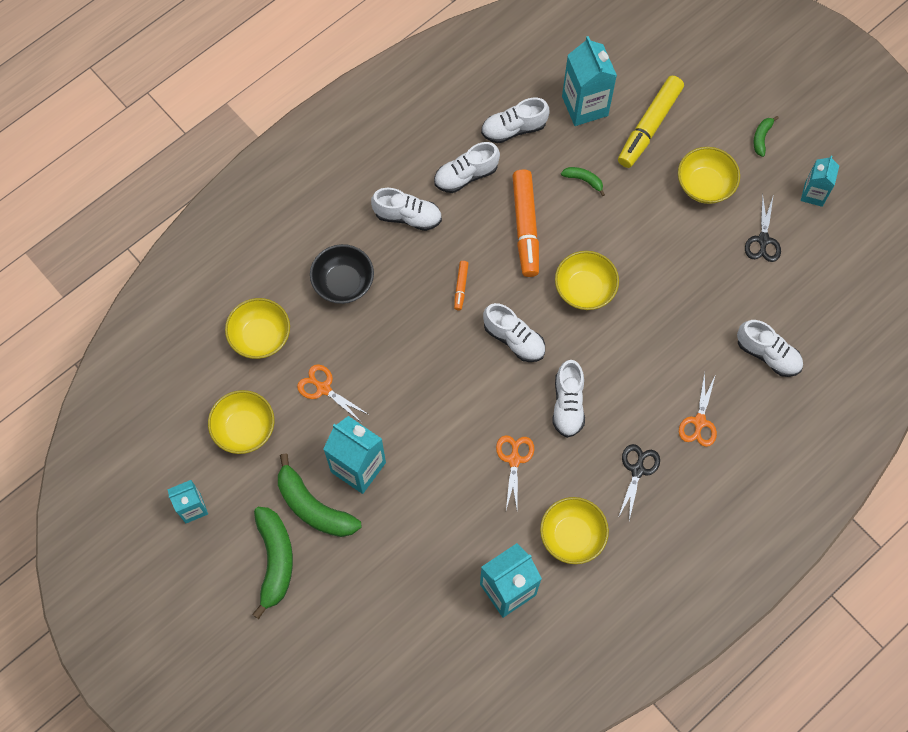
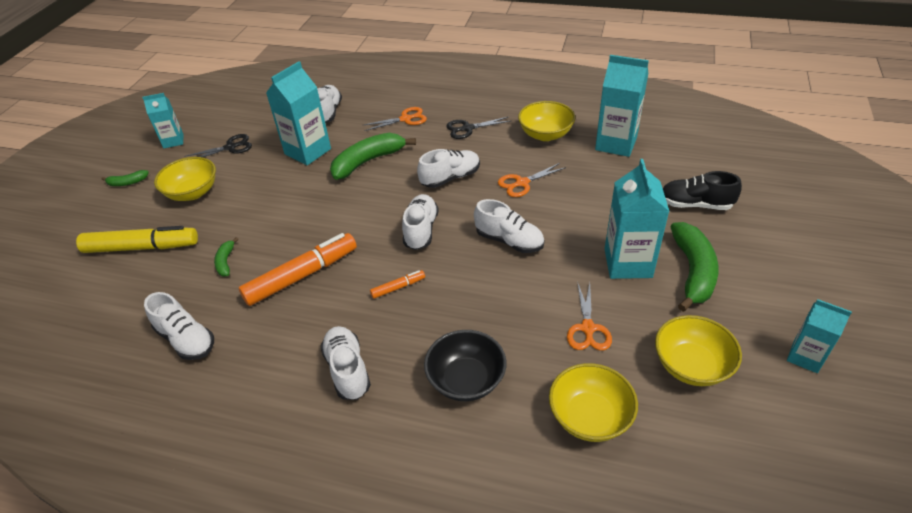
camera: 120 degrees left, 25 degrees down
green banana [252,507,293,619] -> green banana moved to [330,133,416,180]
white shoe [434,142,500,193] -> white shoe moved to [474,199,544,253]
yellow bowl [555,251,619,310] -> none
turquoise carton [562,36,617,126] -> turquoise carton moved to [266,61,331,165]
none -> black shoe [663,171,742,210]

